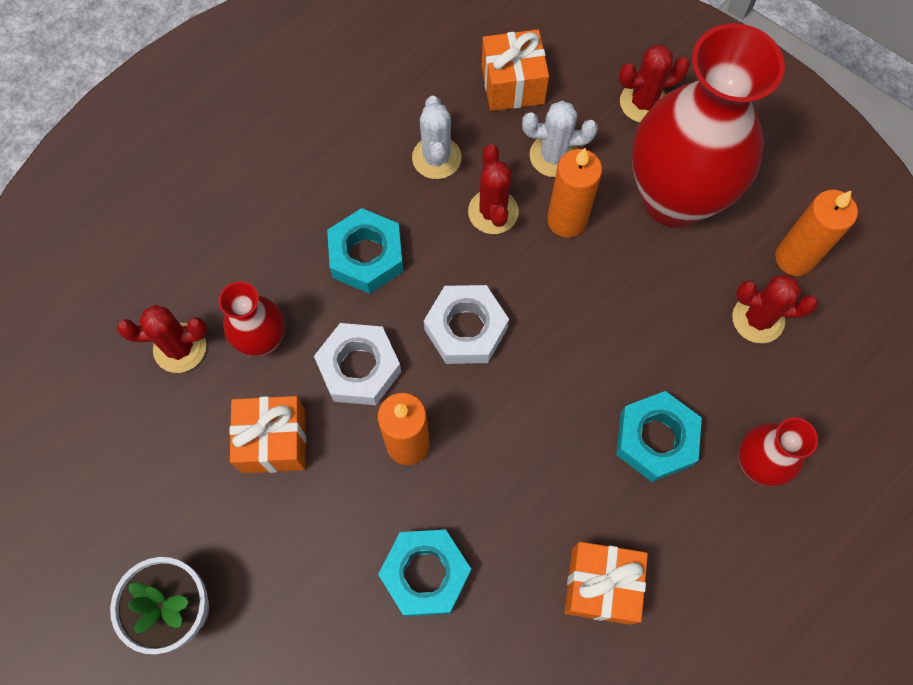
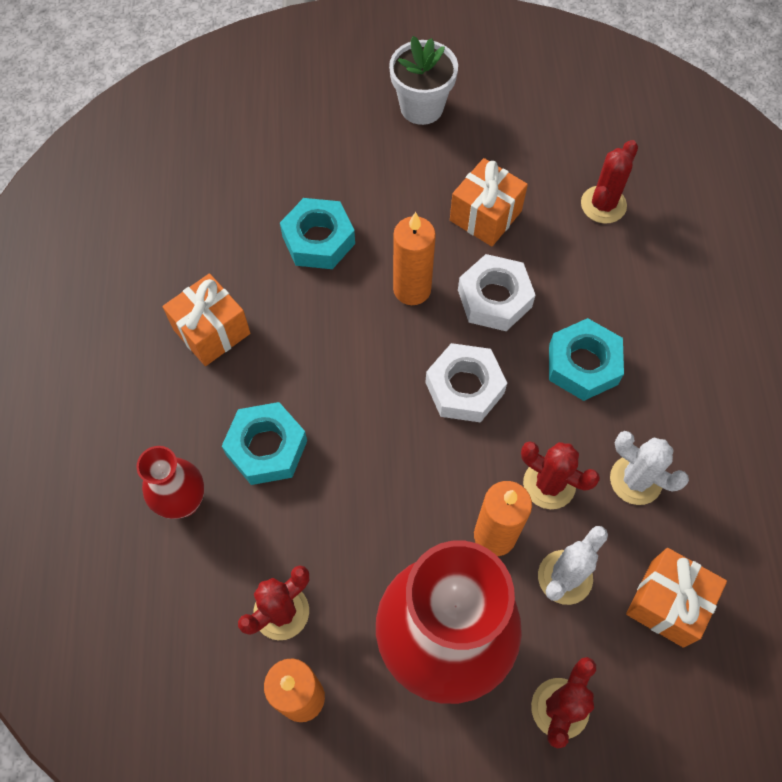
camera: 130 degrees right, 5 degrees down
red vase [219,281,284,356] -> none

